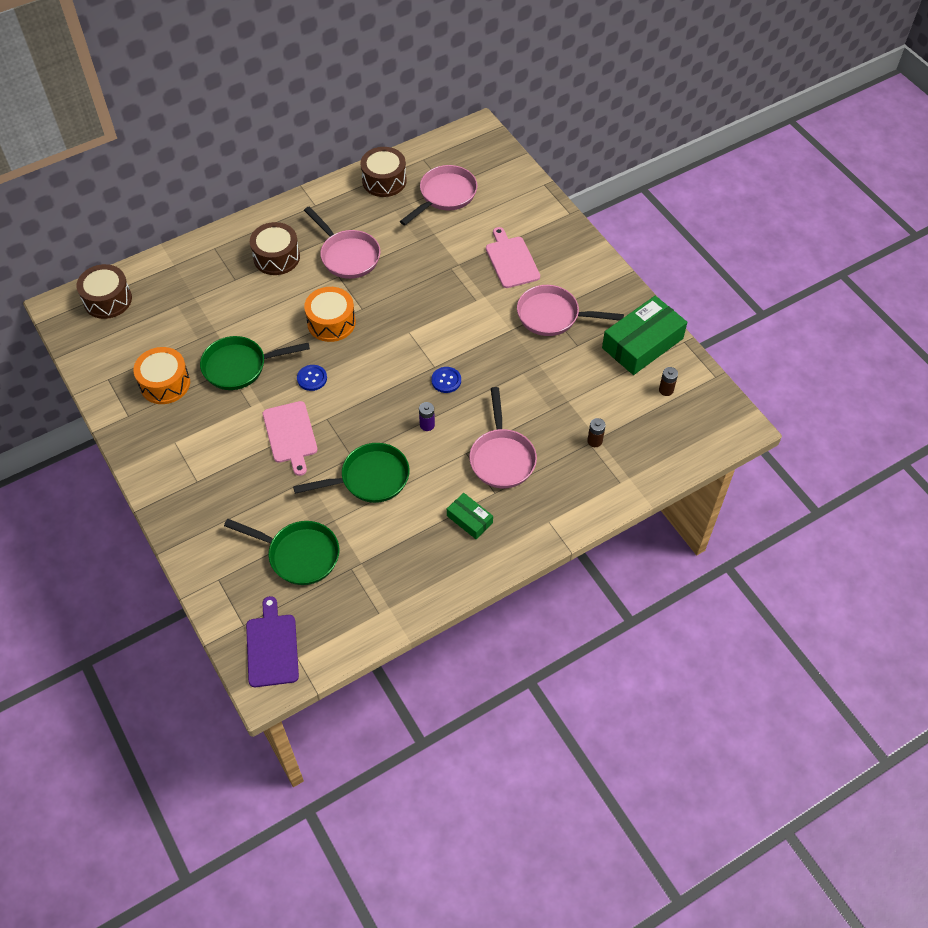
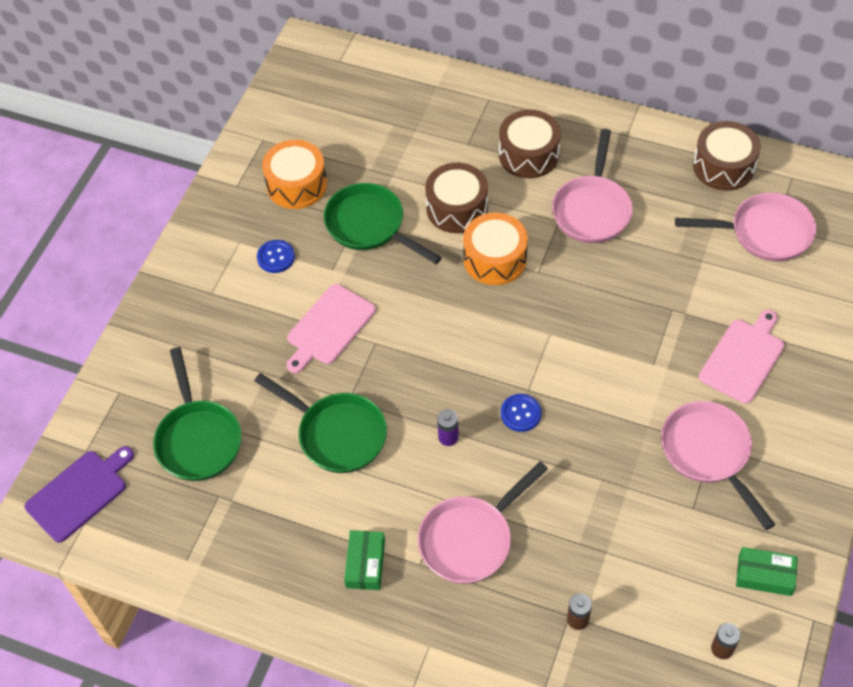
camera: 55 degrees right, 0 degrees up
brown drum [77,264,132,319] -> brown drum moved to [425,163,488,233]
blue button [297,365,327,391] -> blue button moved to [257,240,295,273]
green box [602,296,687,375] -> green box [736,547,798,596], size x0.51

